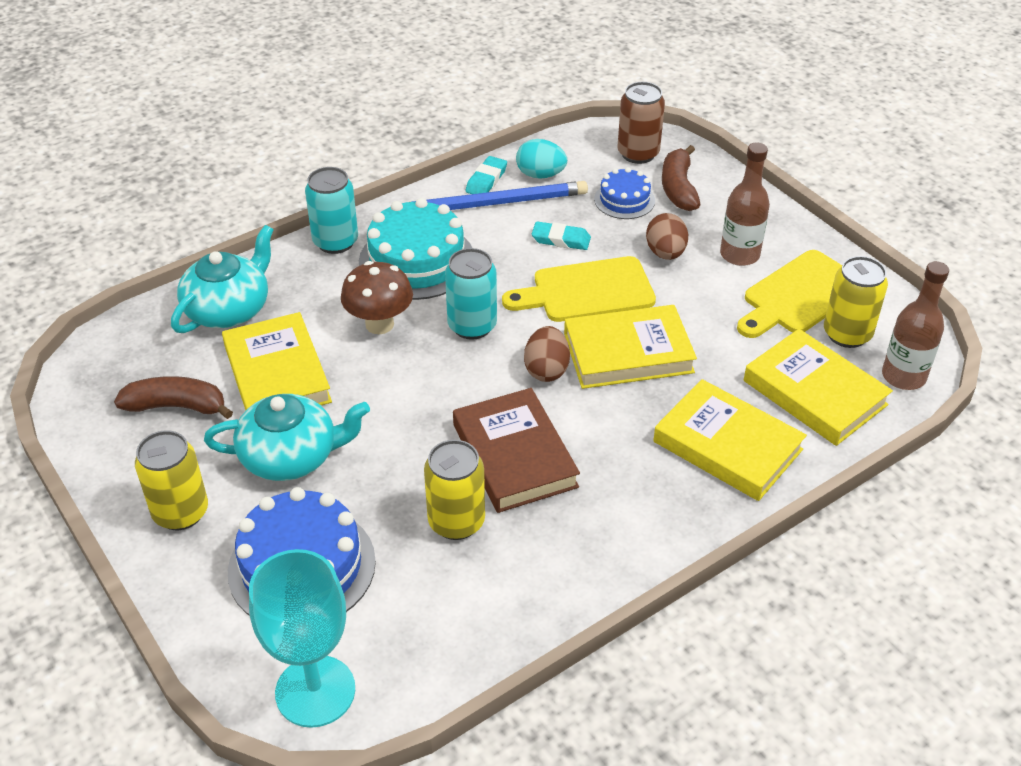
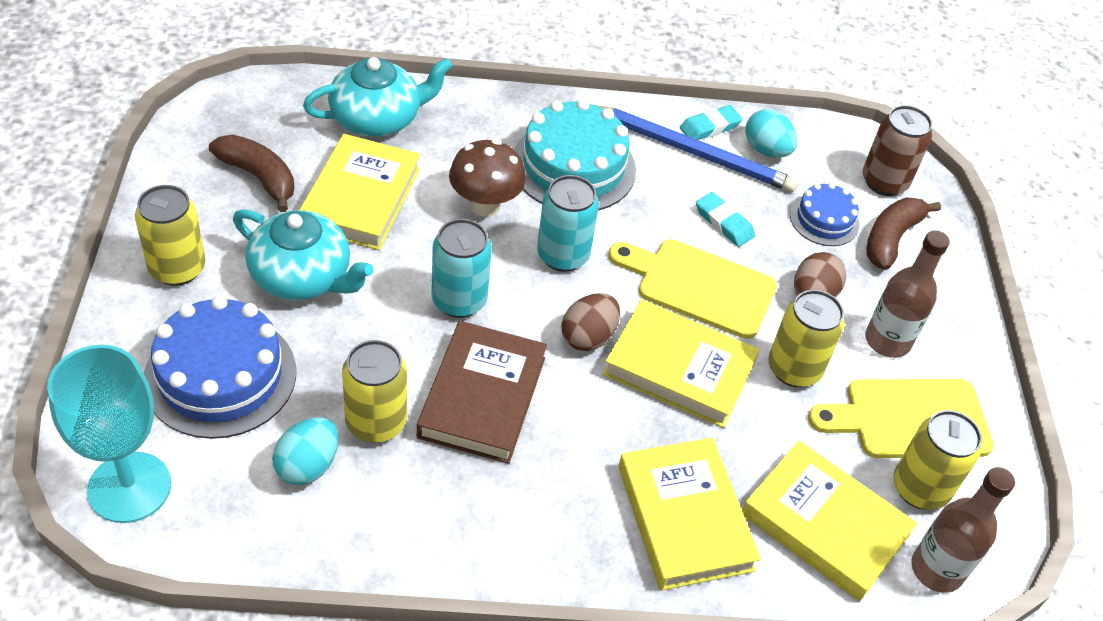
camera: 30 degrees right, 5 degrees up
turquoise can [305,167,358,254] -> turquoise can moved to [431,219,492,318]
yellow book [744,329,893,446] -> yellow book turned 45 degrees counterclockwise [742,440,917,601]
none -> turquoise egg [272,417,339,485]
none -> yellow can [768,290,844,387]

